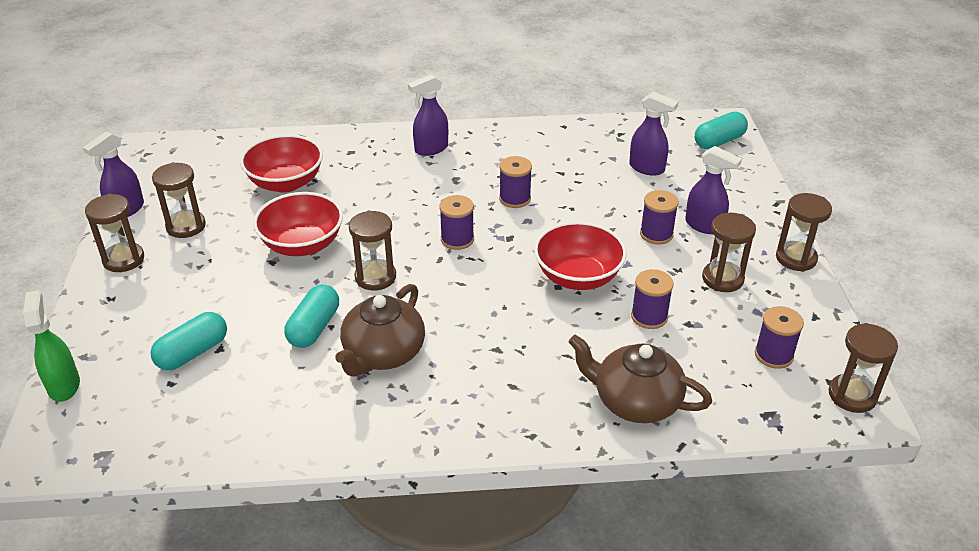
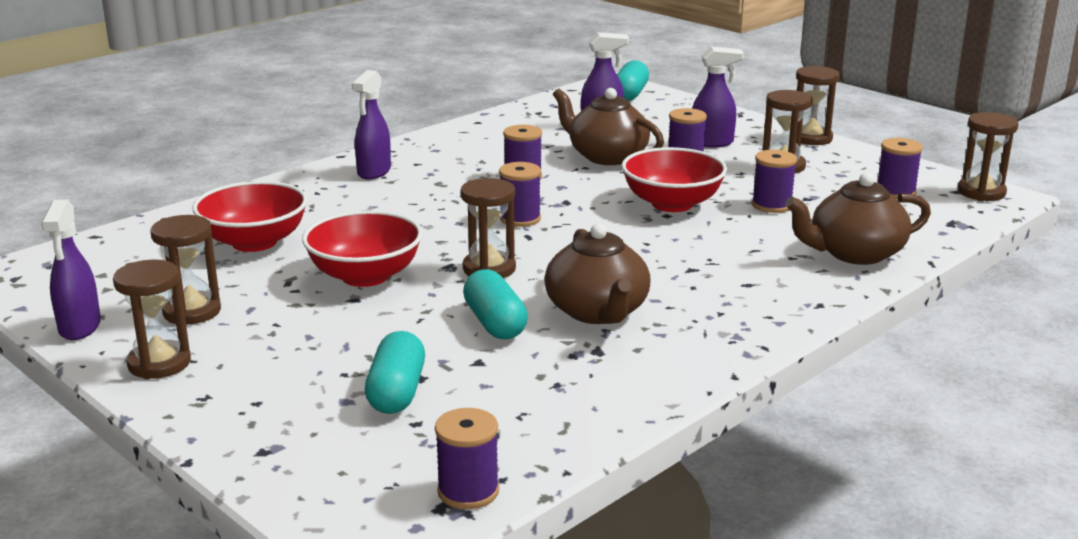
camera: 40 degrees left, 15 degrees down
green spray bottle [23,290,80,402] -> none
none -> purple spool [435,408,499,509]
none -> brown teapot [553,88,664,165]

